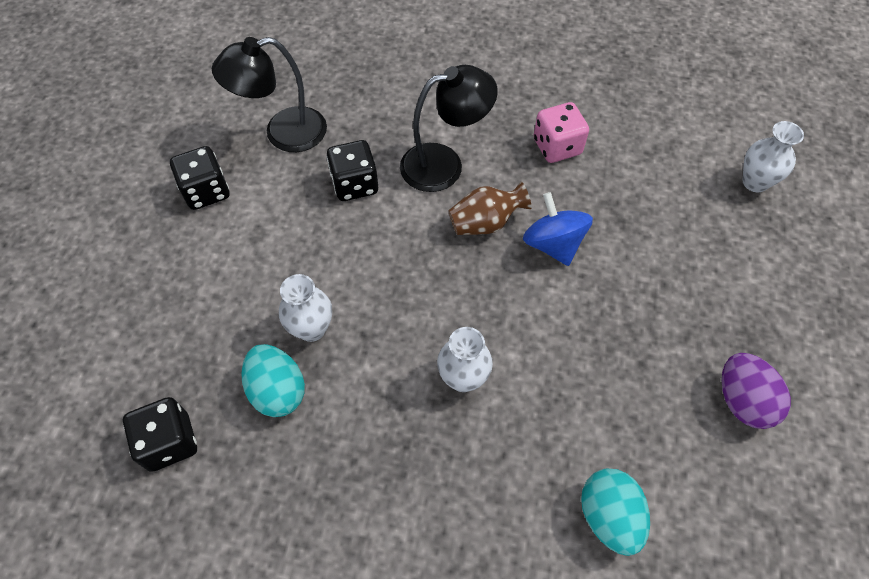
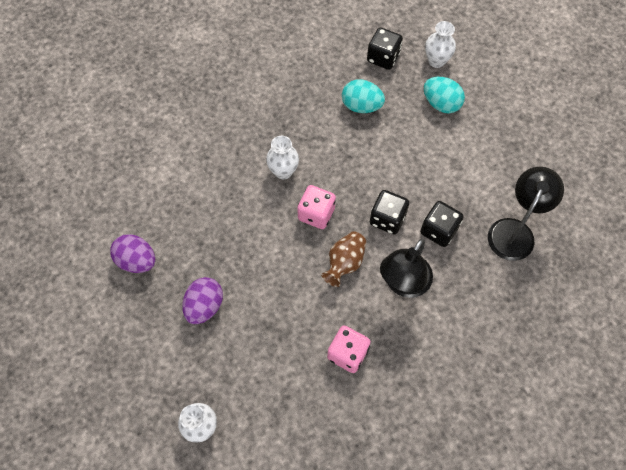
camera: 140 degrees right, 5 degrees up
black dice [170,146,229,210] -> black dice moved to [370,190,409,235]
white vase [279,274,332,342] -> white vase moved to [425,21,456,68]
blue spinning top [523,192,593,266] -> none
turquoise egg [581,469,650,556] -> turquoise egg moved to [424,77,465,114]
none -> purple egg [182,277,223,324]
none -> pink dice [297,185,336,229]

